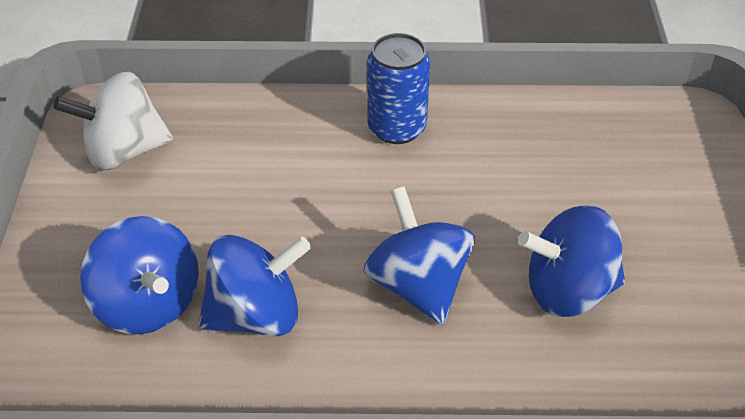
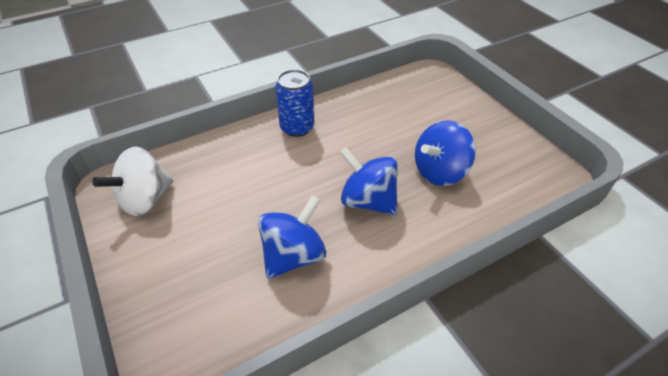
camera: 30 degrees left, 0 degrees up
blue spinning top [80,216,199,334] -> none

